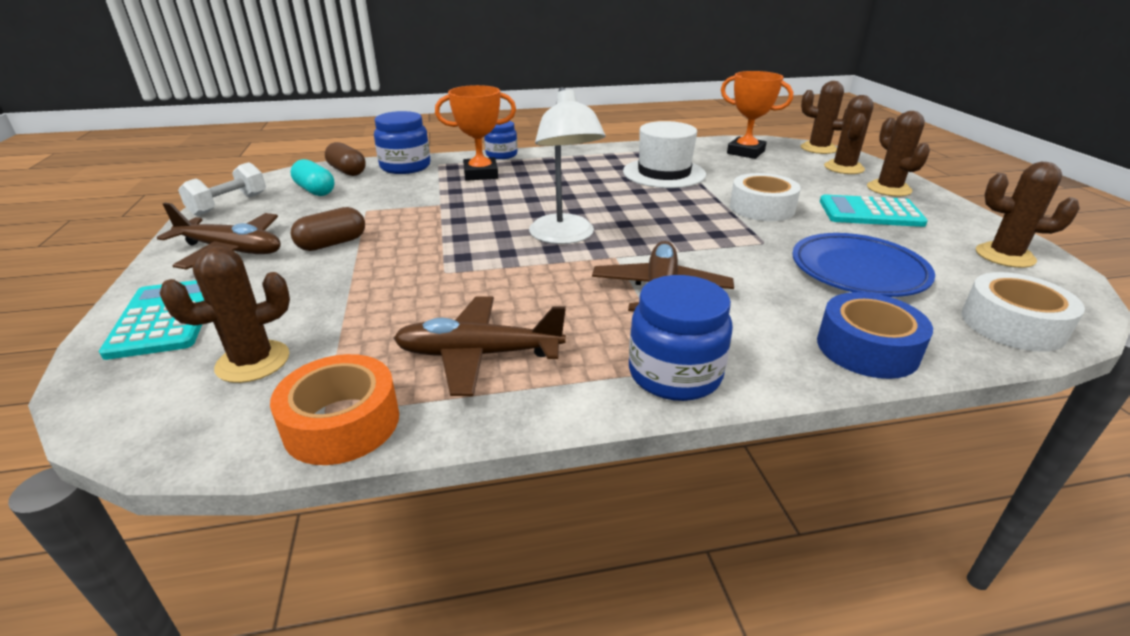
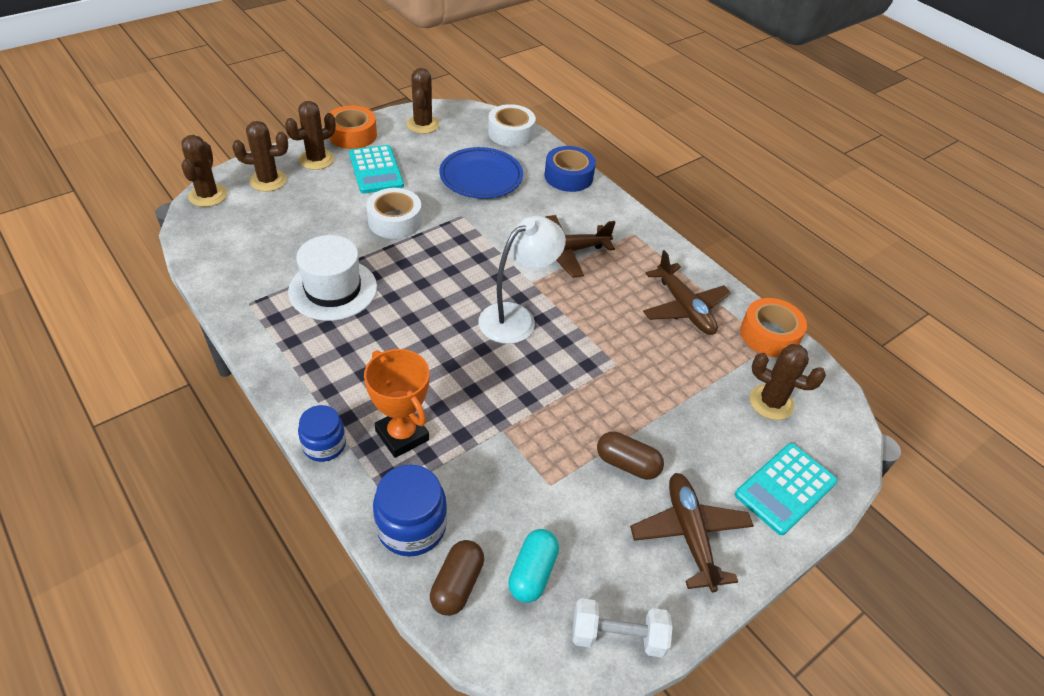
camera: 120 degrees left, 15 degrees up
blue jar [629,275,733,401] -> none
orange trophy [721,71,793,159] -> none
none -> orange tape [329,105,377,149]

